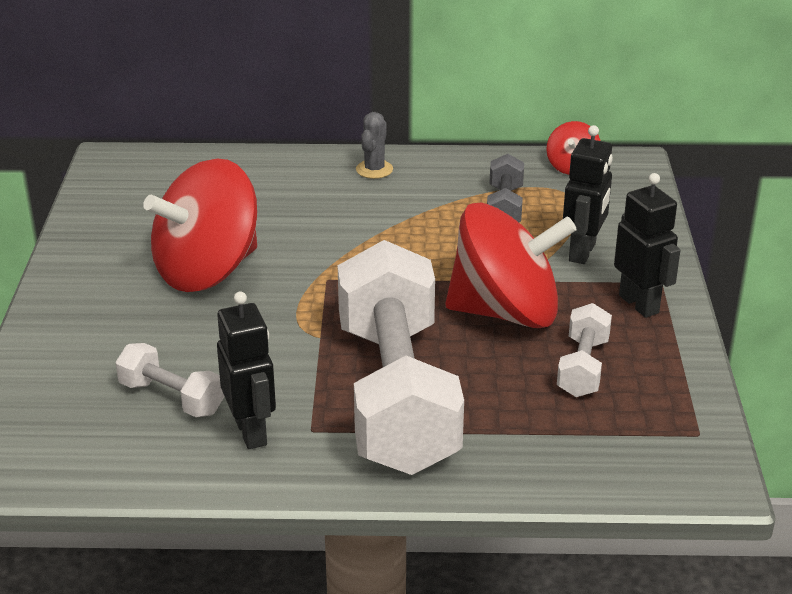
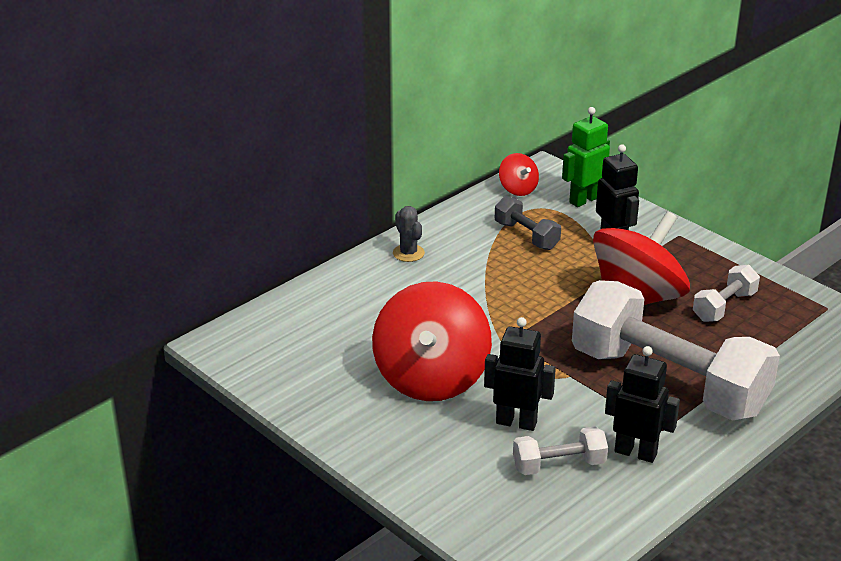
camera: 45 degrees left, 0 degrees up
white dumbbell [557,303,612,397] -> white dumbbell turned 75 degrees clockwise [693,265,760,322]
black robot [614,173,681,318] -> black robot moved to [484,317,556,431]
none -> green robot [562,107,610,207]

